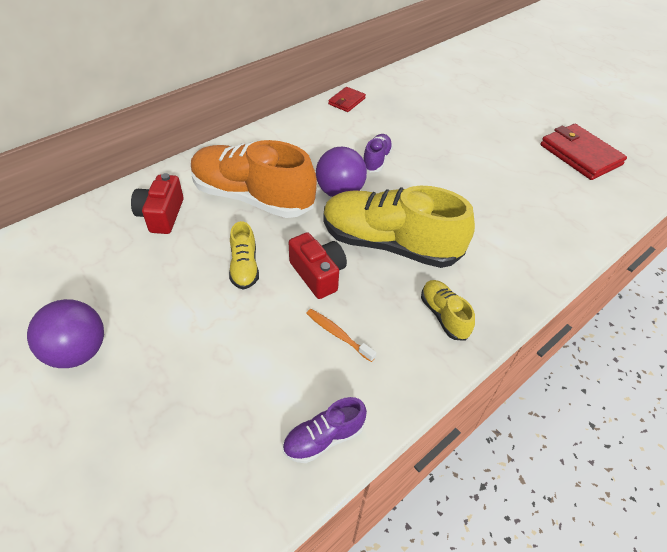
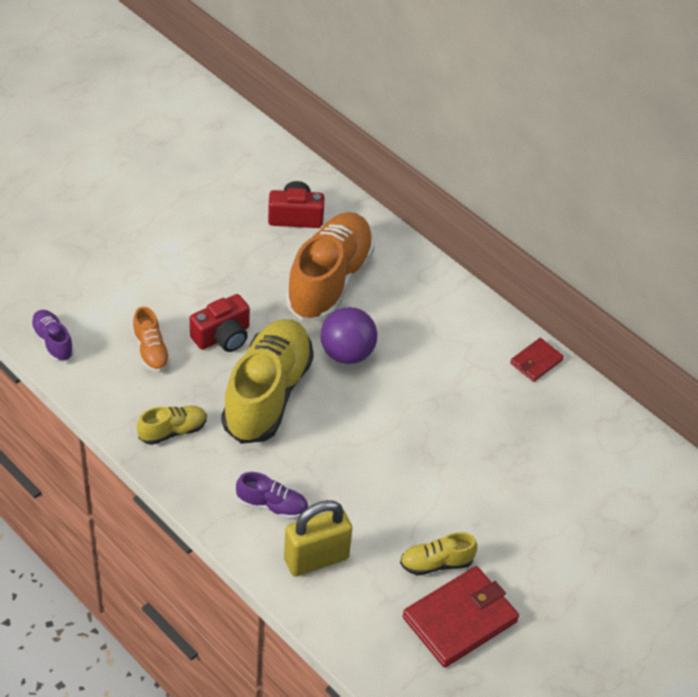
camera: 85 degrees right, 0 degrees up
purple ball [27,299,104,368] -> none
yellow shoe [229,221,259,290] -> yellow shoe moved to [400,532,477,575]
orange toothbrush [306,309,377,362] -> orange shoe [132,306,171,373]
red wallet [328,87,366,112] -> red wallet turned 75 degrees counterclockwise [510,338,564,382]
purple shoe [363,134,393,172] -> purple shoe moved to [236,472,308,520]
none -> yellow padlock [284,500,352,576]

